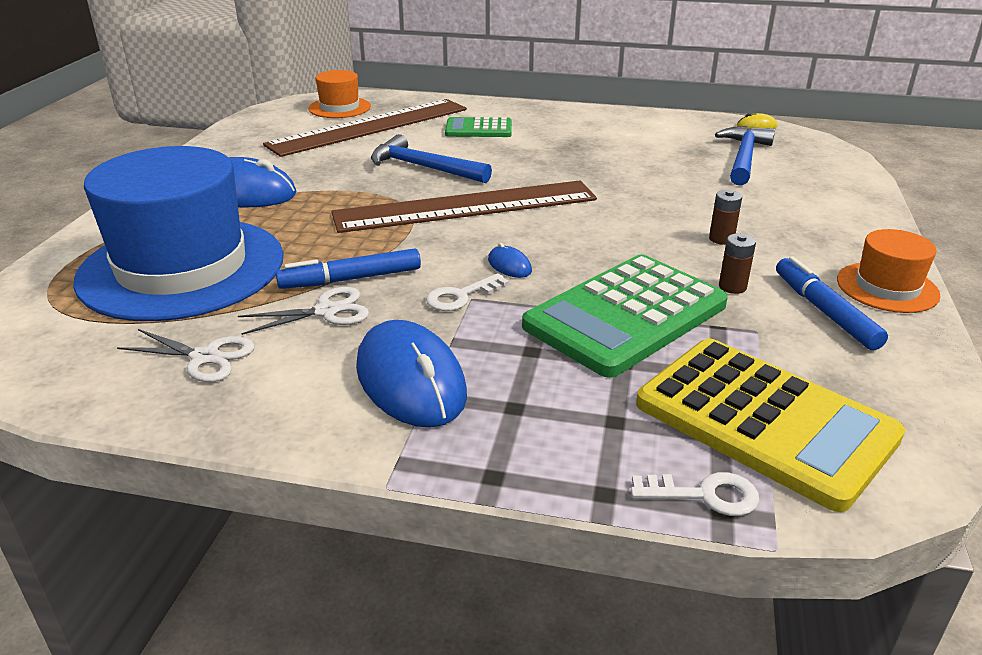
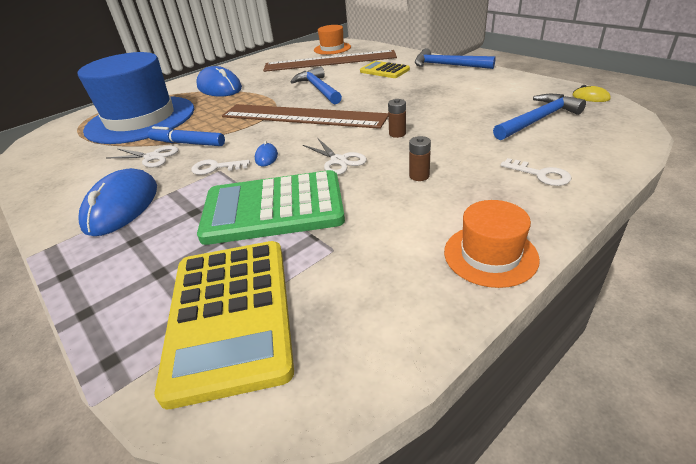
camera: 40 degrees right, 5 degrees up
white scissors [117,329,255,382] -> white scissors moved to [303,139,367,175]
green calculator [445,117,512,137] -> yellow calculator [360,61,410,78]
white key [631,472,759,516] -> white key moved to [500,158,572,186]
brown battery [719,233,756,294] -> brown battery moved to [388,99,406,138]
blue marker [776,256,888,350] -> none
none -> blue hammer [415,48,496,69]

